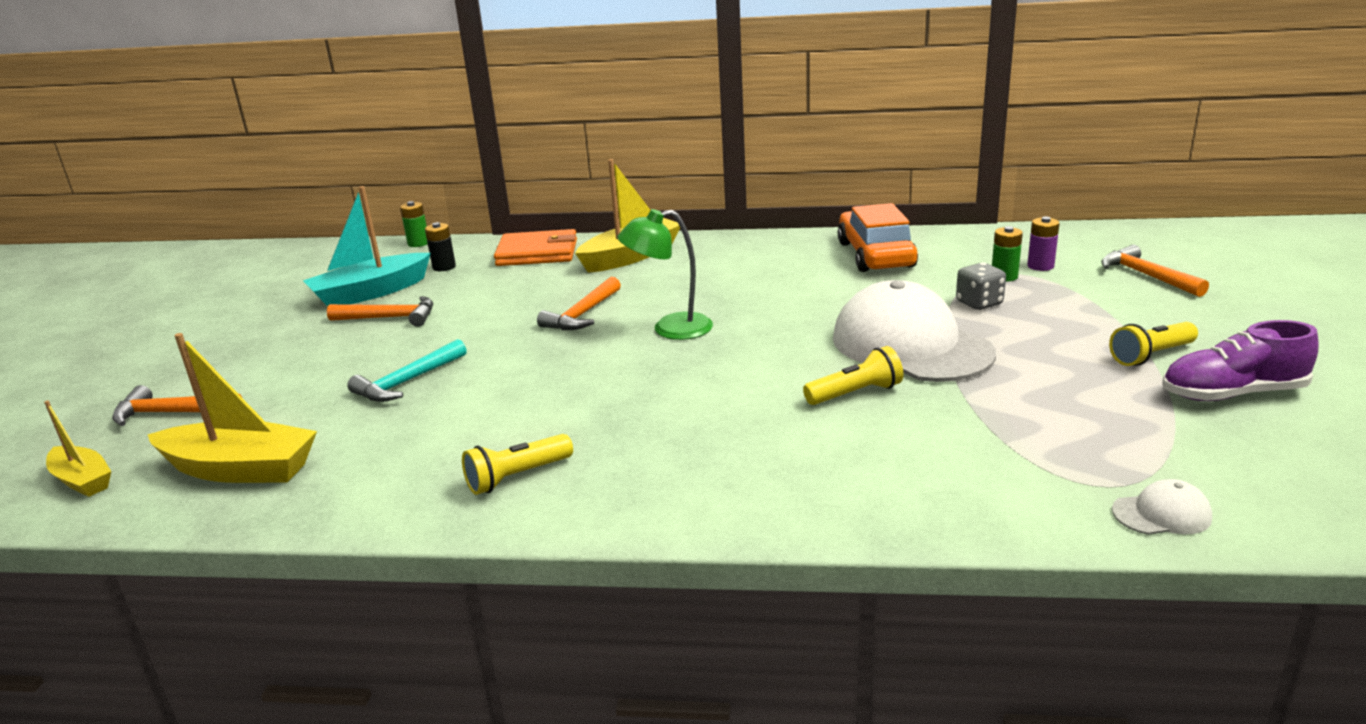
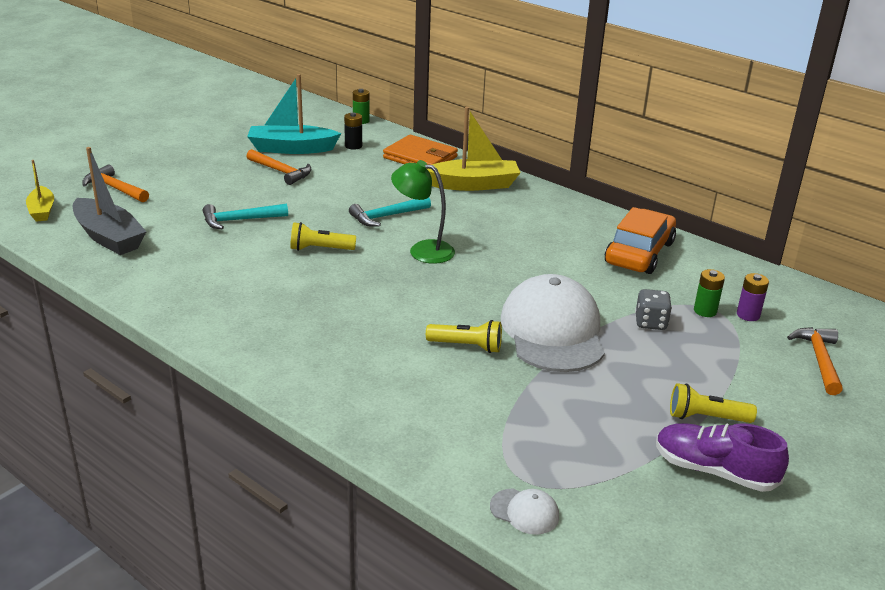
camera: 30 degrees right, 5 degrees up
yellow boat [148,333,317,483] -> grey boat [73,147,147,255]
yellow flashlight [462,434,573,495] -> yellow flashlight moved to [290,222,356,251]
orange hammer [537,277,621,330] -> turquoise hammer [349,197,431,227]

